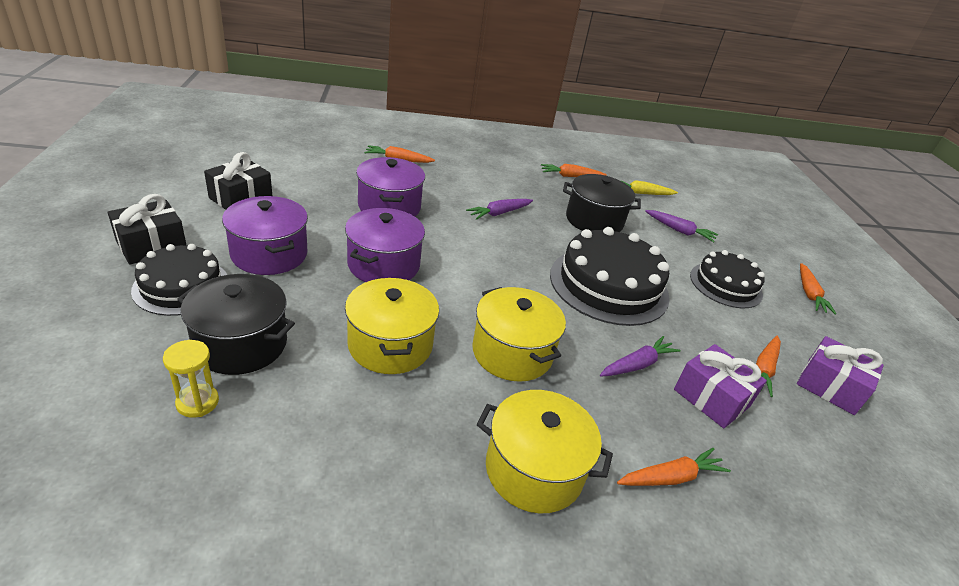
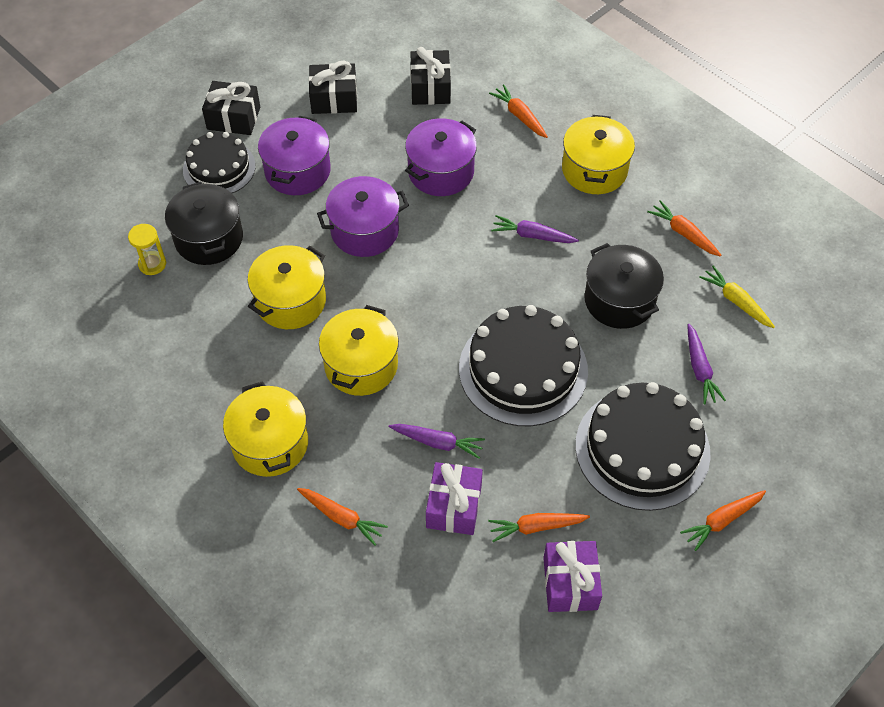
camera: 55 degrees right, 20 degrees up
black cake [690,250,765,308] -> black cake [575,382,711,511], size x1.60
none -> black gift [410,47,451,105]
none -> yellow pot [562,115,635,194]

